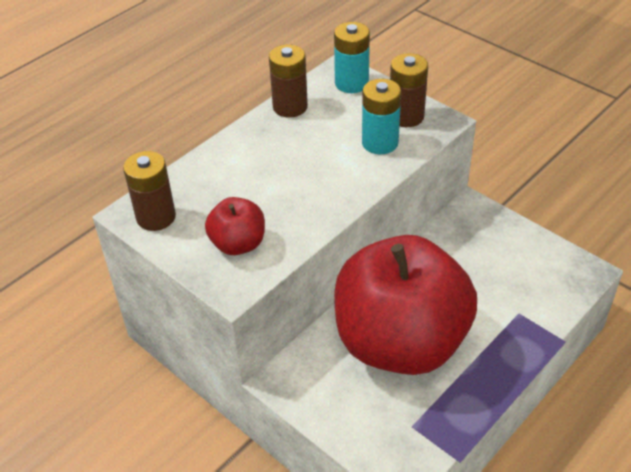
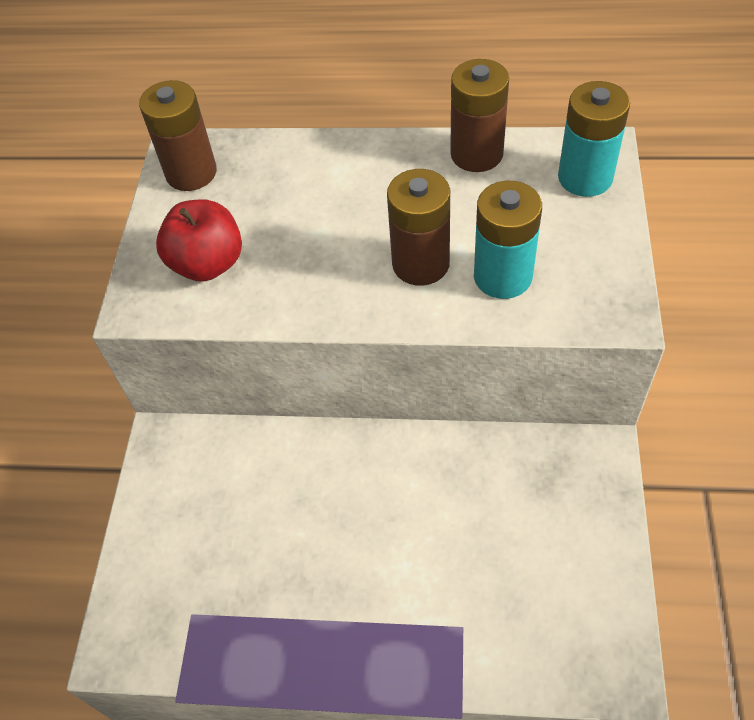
camera: 55 degrees right, 10 degrees up
red apple [334,235,477,375] -> none
brown battery [390,53,428,127] -> brown battery moved to [387,169,450,286]

